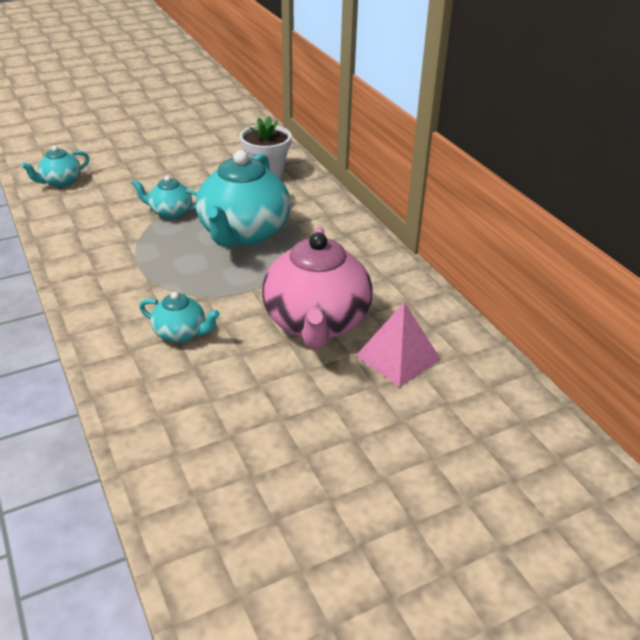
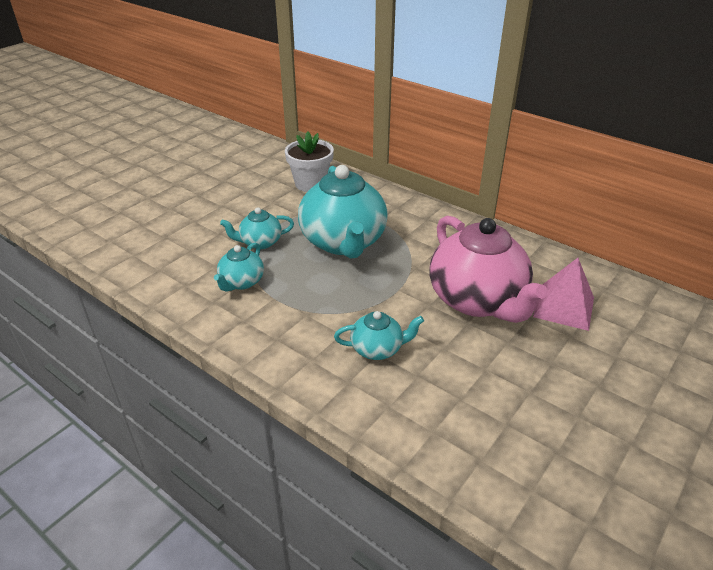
camera: 25 degrees left, 0 degrees up
turquoise teapot [21,146,89,187] -> turquoise teapot moved to [214,243,264,292]

